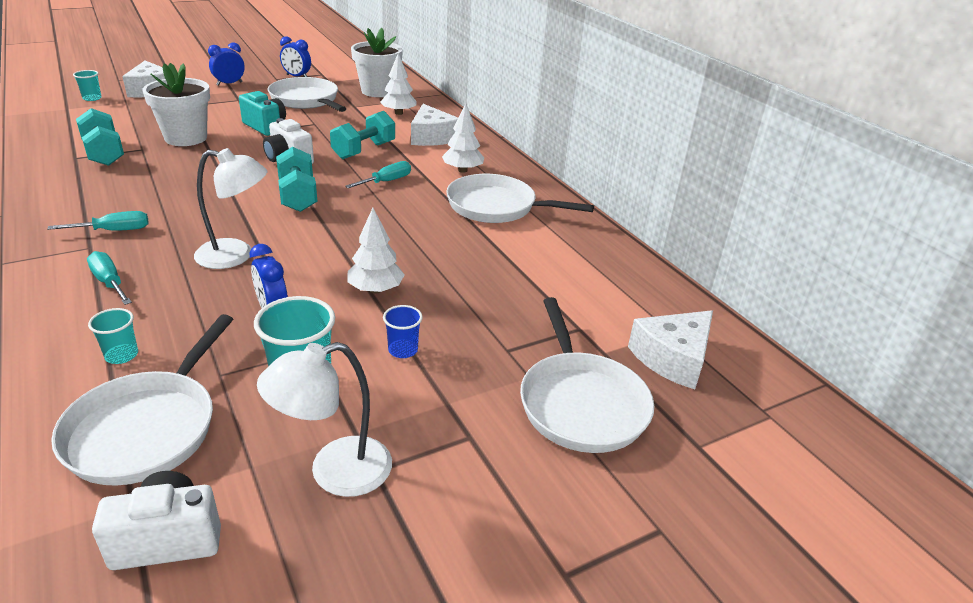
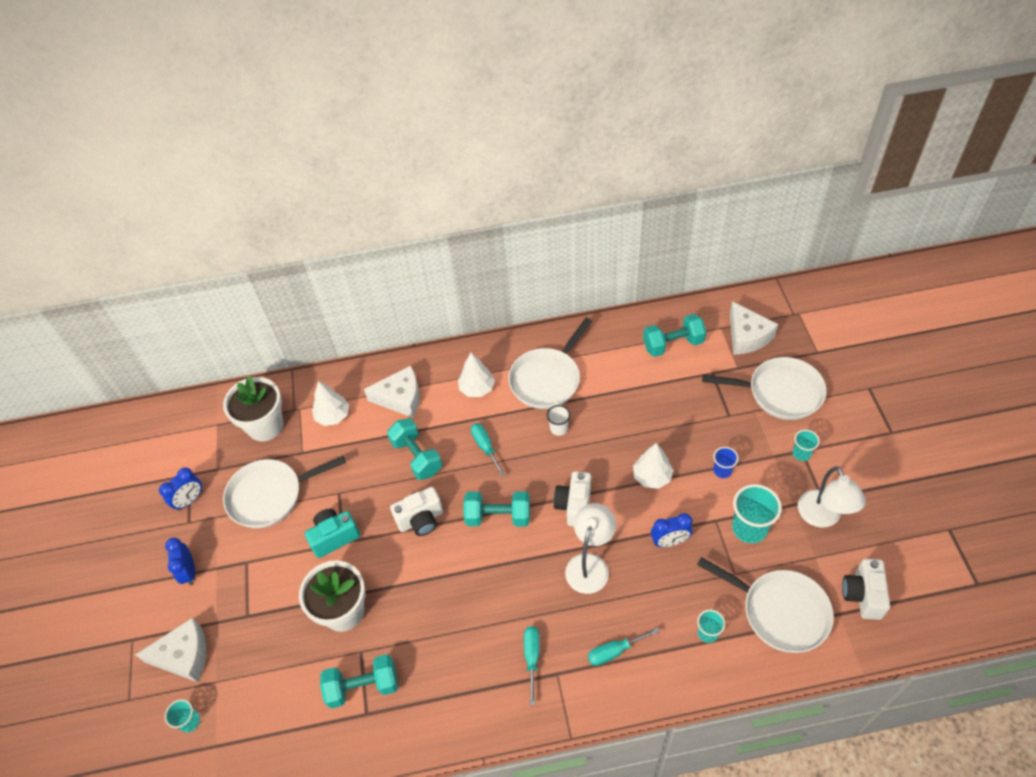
camera: 65 degrees left, 20 degrees up
none -> white cup [547,405,570,436]
none -> white camera [553,471,591,527]
none -> turquoise dumbbell [643,314,706,357]
none -> turquoise cup [792,429,820,461]

